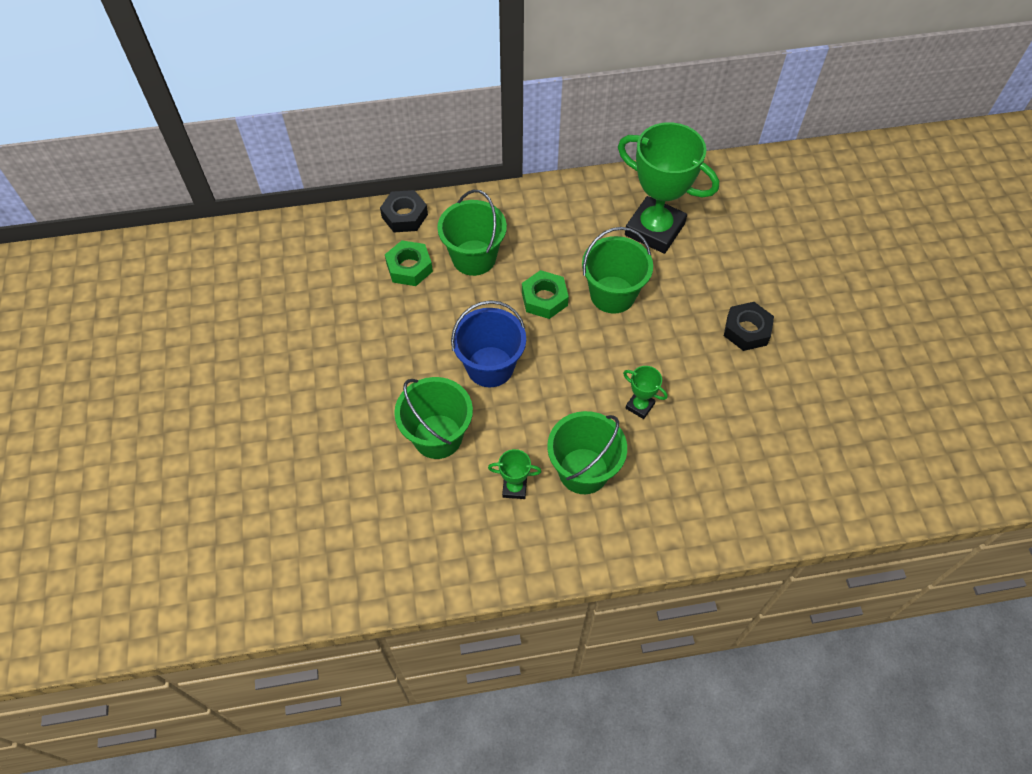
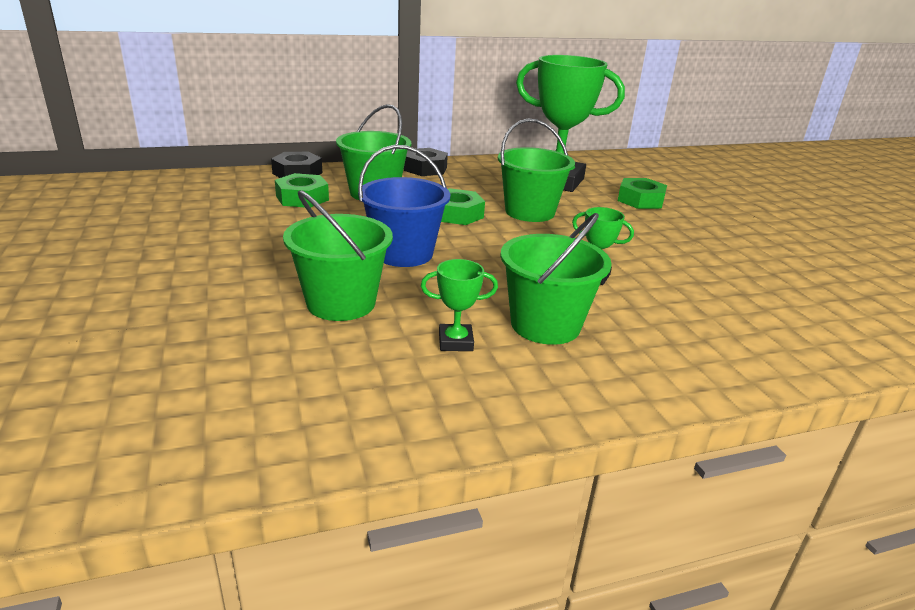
camera: 10 degrees left, 30 degrees down
black nut [724,302,774,351] -> black nut moved to [404,148,448,176]
none -> green nut [618,178,667,209]

